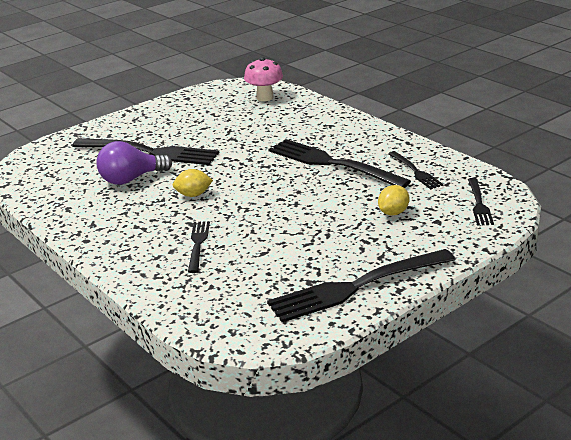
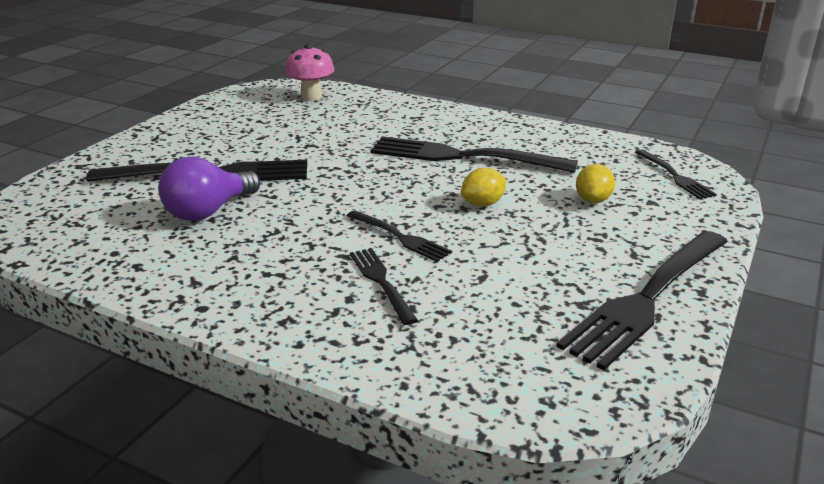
camera: 25 degrees left, 0 degrees up
yellow lemon [173,169,213,197] -> yellow lemon moved to [461,168,507,206]
black fork [388,151,444,189] -> black fork moved to [347,210,452,262]

